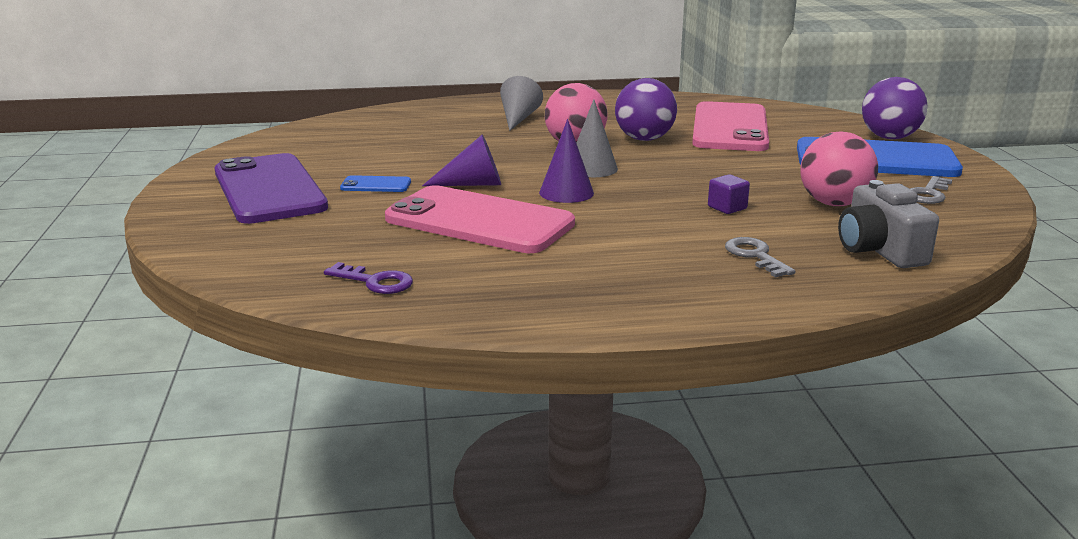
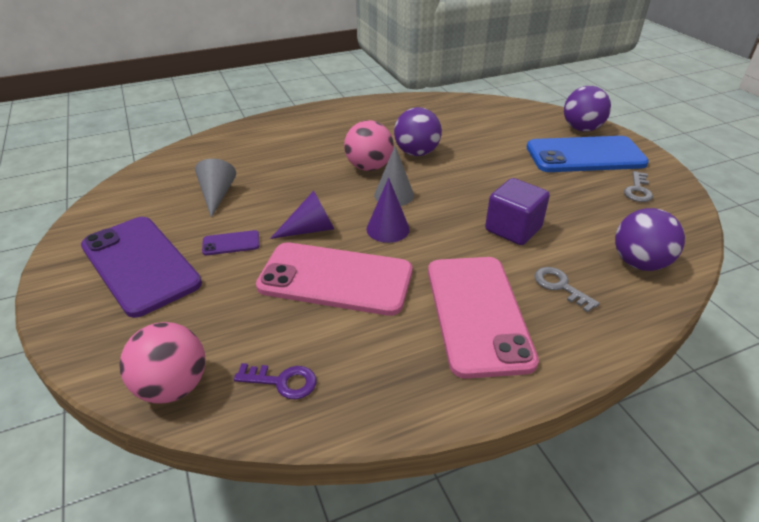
camera: 15 degrees left, 15 degrees up
blue phone [340,175,411,192] -> purple phone [202,230,260,255]
grey cone [500,76,543,131] -> grey cone moved to [195,159,236,217]
pink phone [692,101,769,151] -> pink phone moved to [428,257,539,379]
purple cube [708,174,750,214] -> purple cube [485,178,550,245], size x1.96
pink ball [800,131,878,206] -> pink ball moved to [119,322,206,403]
grey camera [838,180,939,268] -> purple ball [615,208,685,271]

